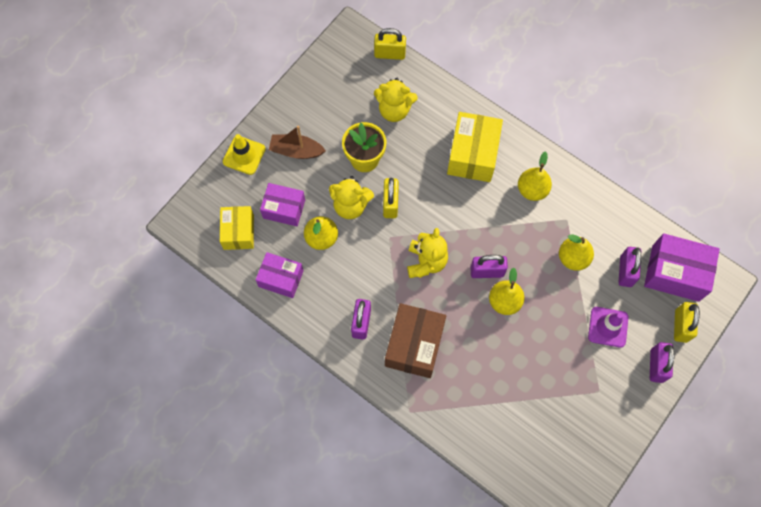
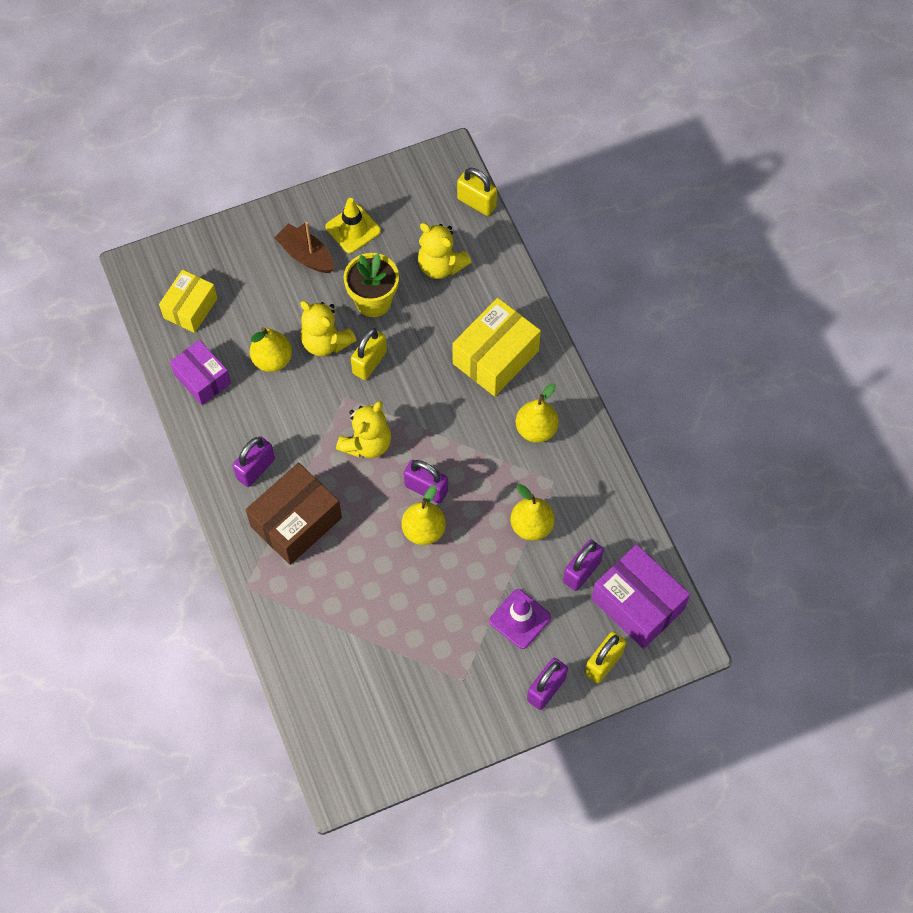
camera: 30 degrees right, 5 degrees down
yellow traffic cone [223,134,266,175] -> yellow traffic cone moved to [325,198,381,253]
purple box [260,183,305,226] -> none

